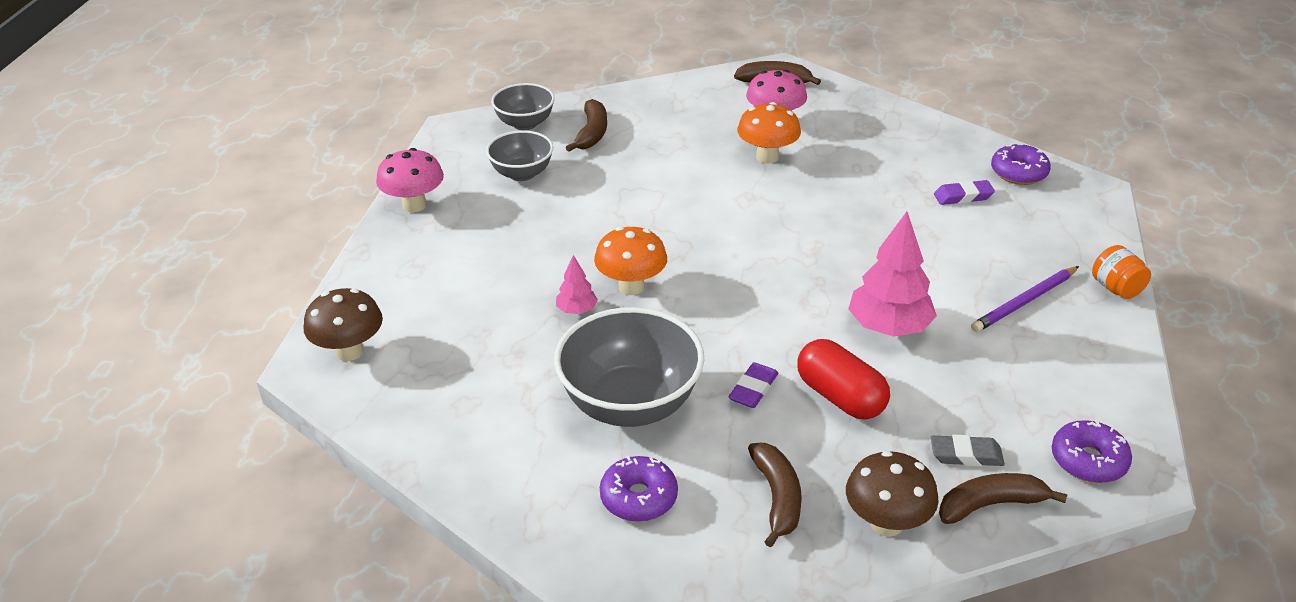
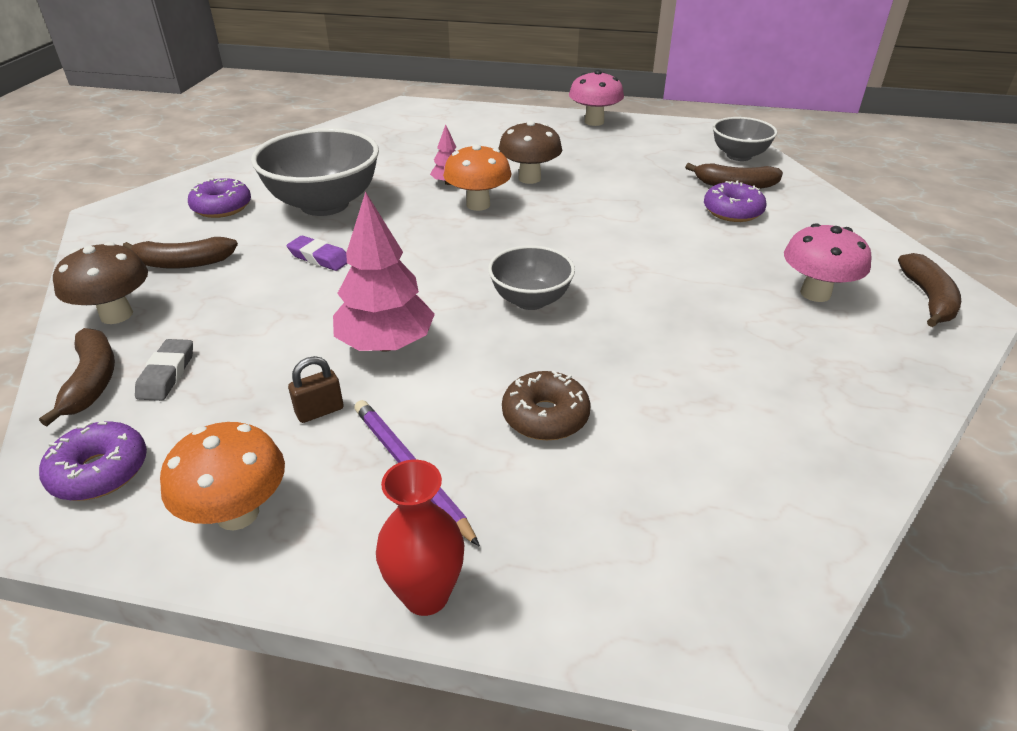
camera: 90 degrees right, 0 degrees up
brown mushroom [303,288,383,361] -> brown mushroom moved to [498,121,562,184]
grey bowl [486,130,553,181] -> grey bowl moved to [488,245,575,310]
orange mushroom [737,102,801,164] -> orange mushroom moved to [160,422,285,531]
red capsule [797,339,890,420] -> none
purple eraser [934,180,995,205] -> none
purple donut [991,143,1051,185] -> purple donut moved to [704,180,766,222]
orange jar [1092,245,1151,299] -> red vase [376,460,464,616]
none -> brown padlock [288,356,344,423]
none -> brown donut [502,370,591,440]

